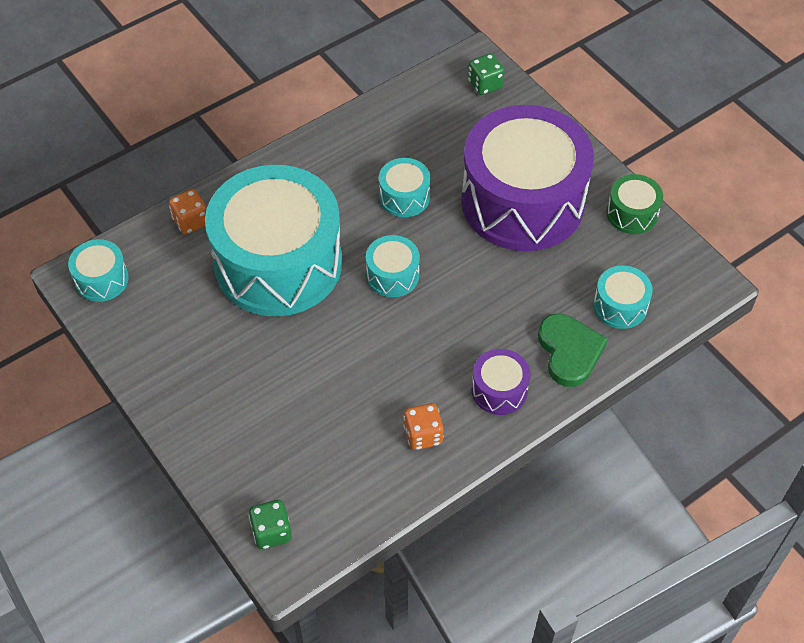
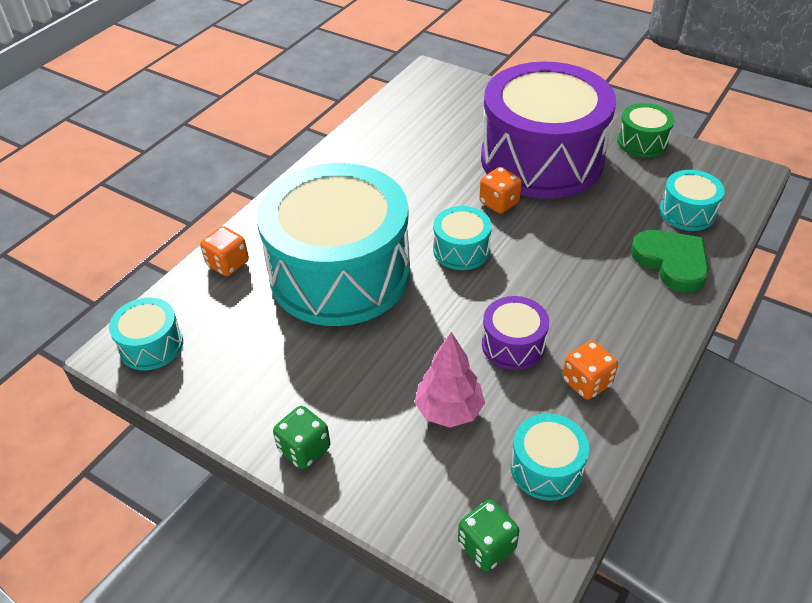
camera: 20 degrees left, 10 degrees down
turquoise drum [379,158,431,217] -> turquoise drum moved to [511,413,589,501]
green dice [468,53,504,95] -> green dice moved to [273,406,331,469]
purple drum [471,349,531,415] -> purple drum moved to [482,296,549,370]
none -> pink tree [414,332,485,428]
none -> orange dice [479,167,522,214]

